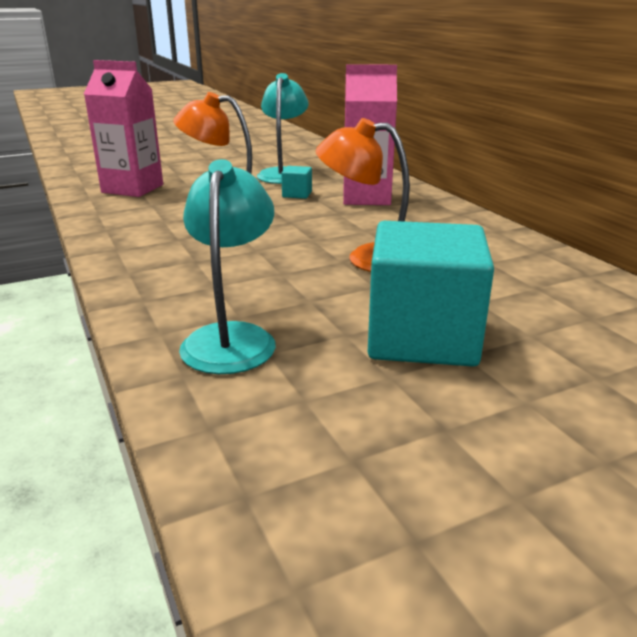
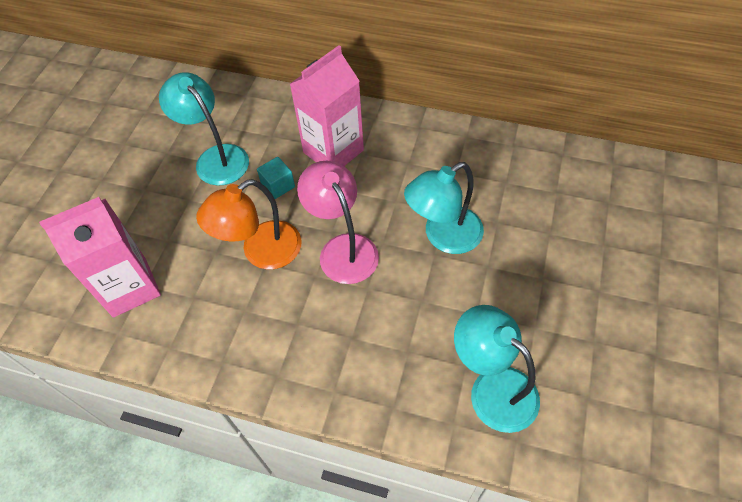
camera: 45 degrees left, 30 degrees up
orange lamp [315,118,410,272] -> turquoise lamp [404,162,484,254]
turquoise cube [368,221,494,367] -> none
none -> pink lamp [297,161,379,284]

